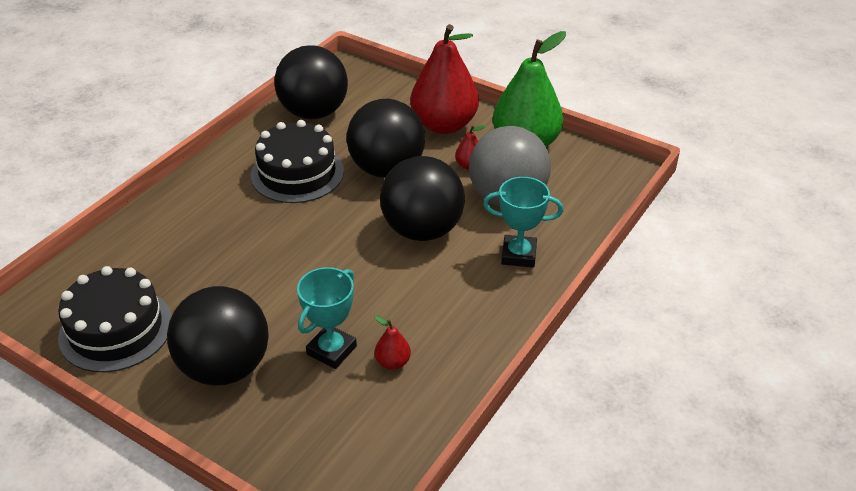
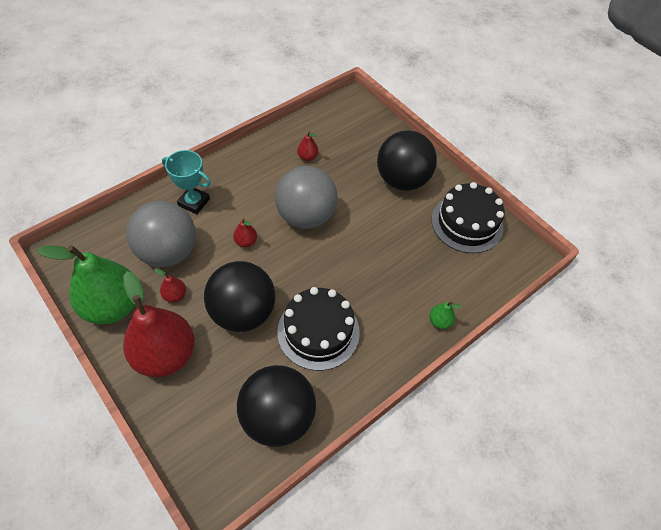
camera: 165 degrees left, 15 degrees up
turquoise trophy [297,267,357,369] -> none
black ball [380,156,465,241] -> red pear [233,218,257,247]
none -> grey ball [275,166,338,229]
none -> green pear [429,301,462,329]

